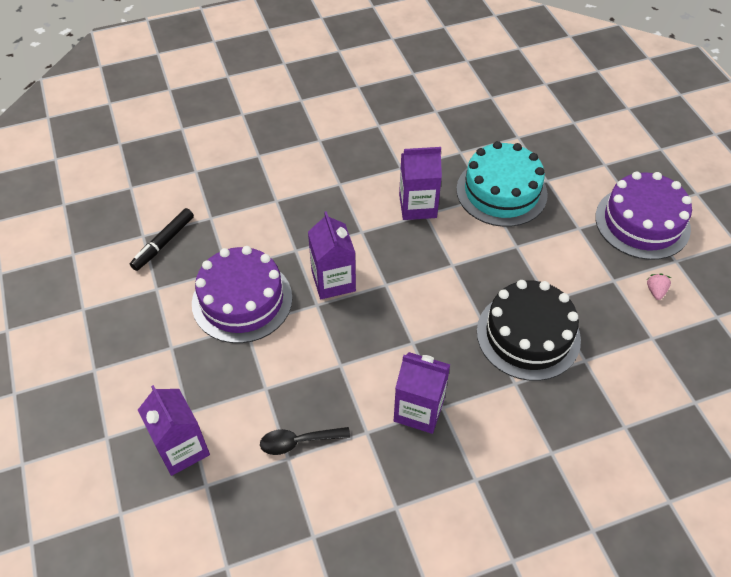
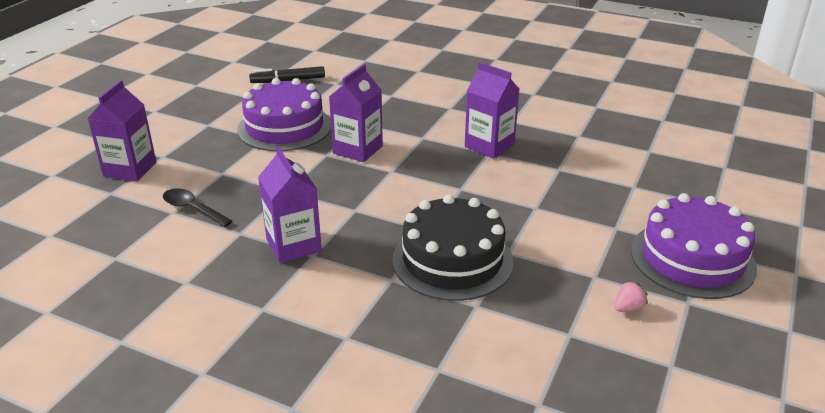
camera: 45 degrees right, 20 degrees down
turquoise cake [456,141,548,227] -> none

